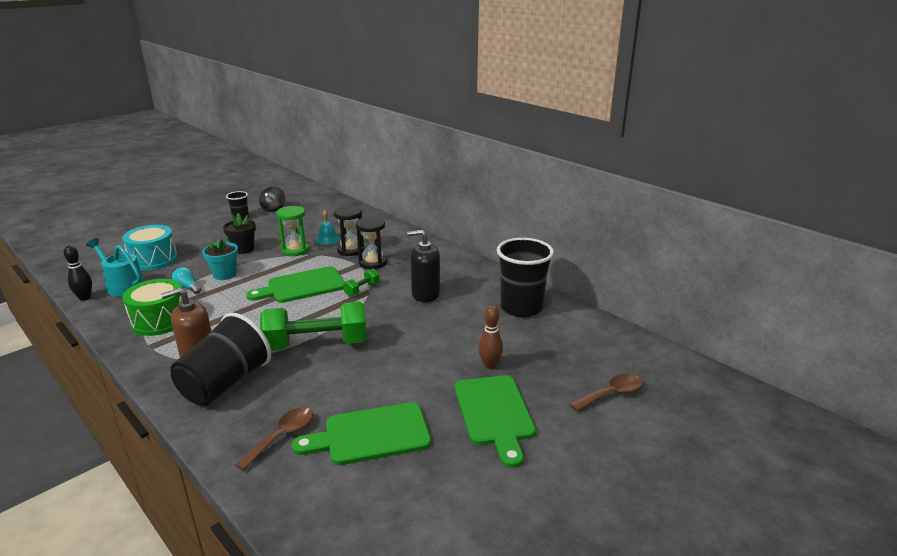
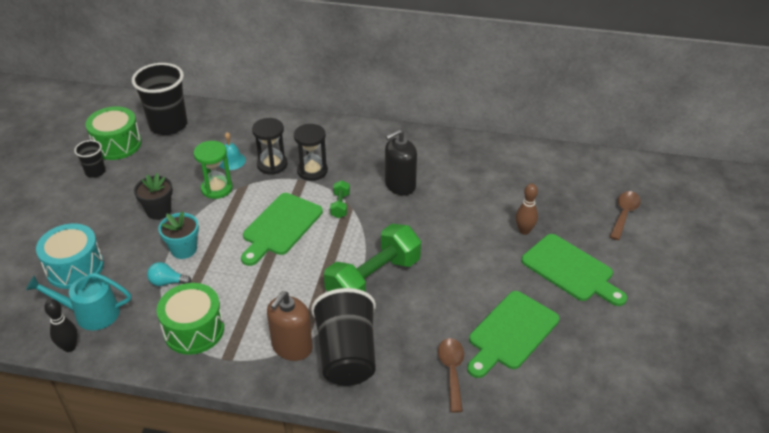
camera: 35 degrees left, 15 degrees up
black spinning top [259,186,285,212] -> green drum [85,106,142,160]
black cup [497,238,554,317] -> black cup moved to [132,63,187,135]

